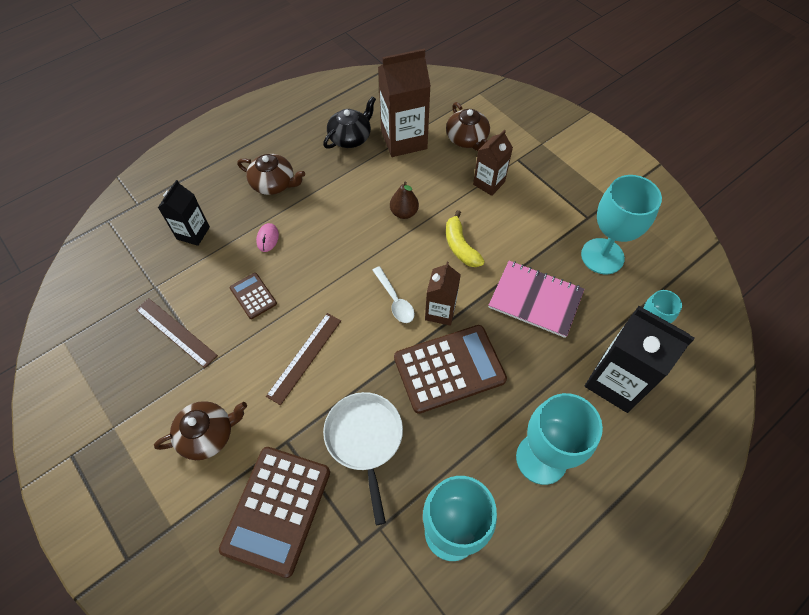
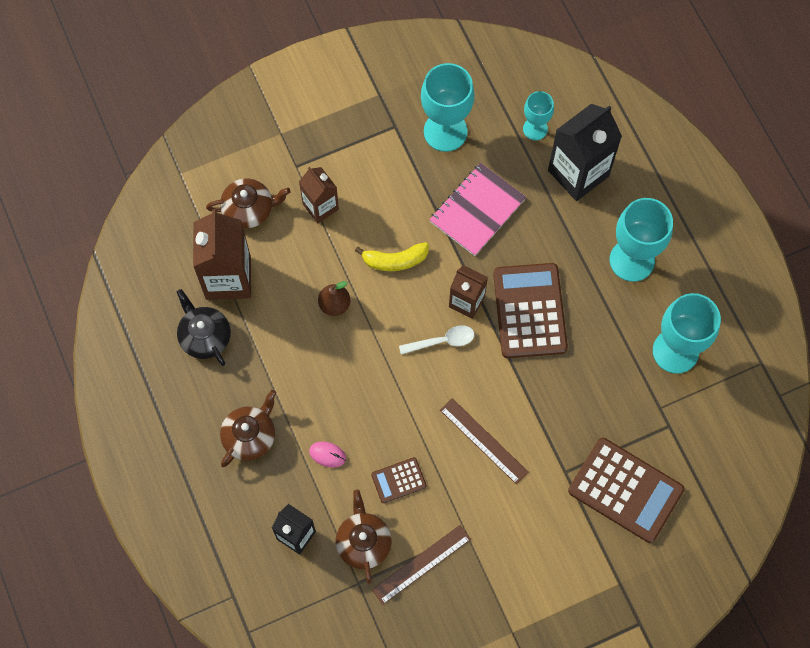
camera: 75 degrees left, 10 degrees up
brown teapot [154,401,247,460] -> brown teapot moved to [336,490,392,584]
white pan [323,392,403,525] -> none

